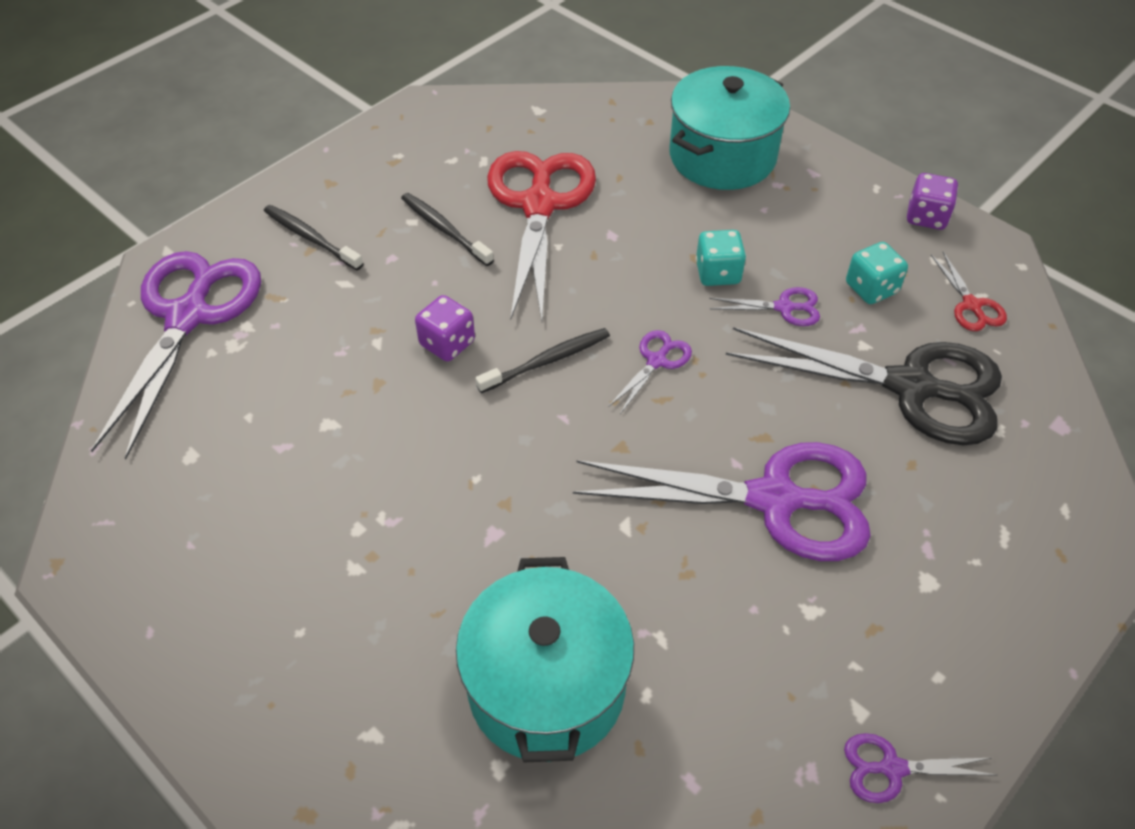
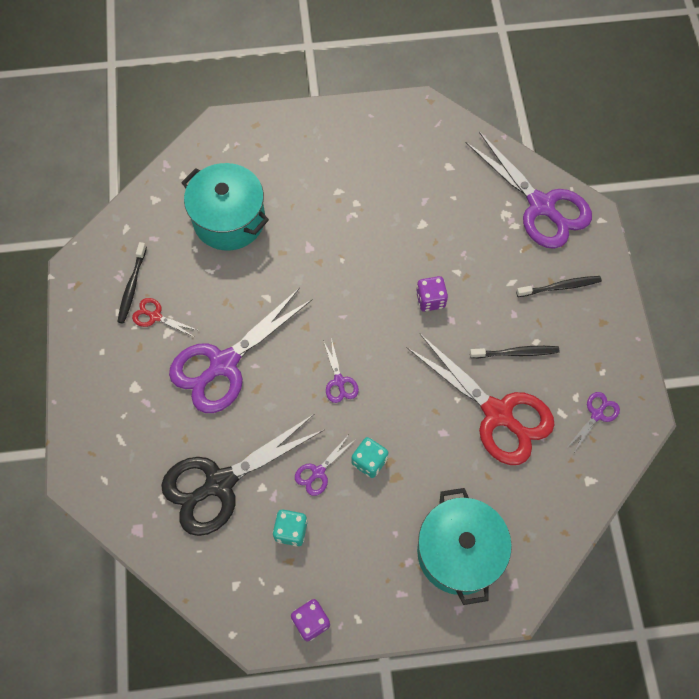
camera: 130 degrees right, 15 degrees up
black toothbrush [475,328,610,393] -> black toothbrush moved to [117,242,147,323]
purple scissors [844,733,996,803] -> purple scissors moved to [569,392,620,451]
red scissors [931,252,1007,331] -> red scissors moved to [132,298,199,337]

